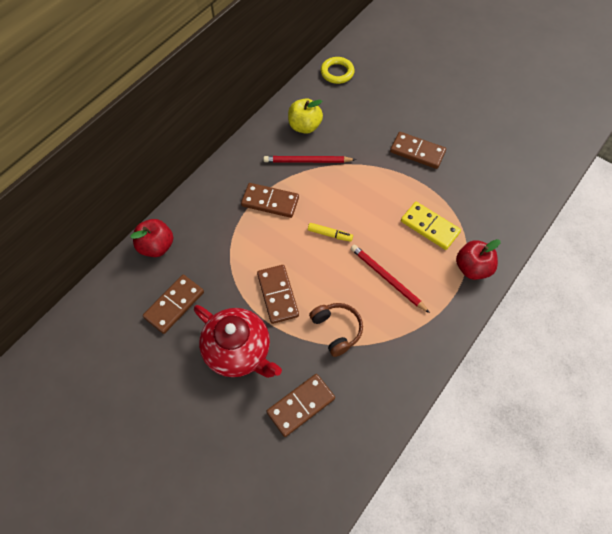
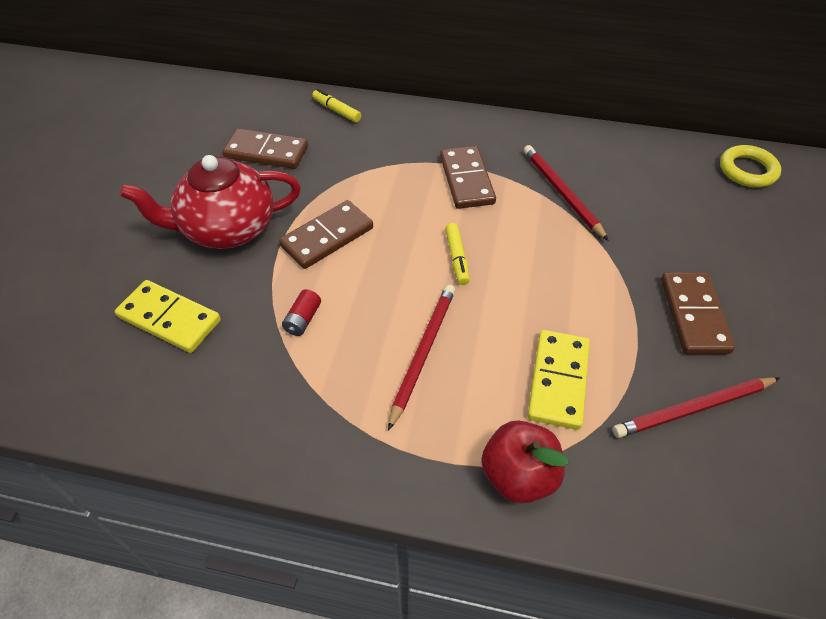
camera: 65 degrees right, 10 degrees down
red apple [130,219,173,257] -> yellow marker [312,89,361,123]
red teapot [194,305,282,378] -> red teapot turned 60 degrees clockwise [120,155,301,249]
brown domino [266,374,335,437] -> yellow domino [115,280,221,353]
yellow apple [288,98,323,134] -> none
brown headphones [309,303,363,357] -> red battery [282,289,321,336]
none -> red pencil [612,377,780,438]

